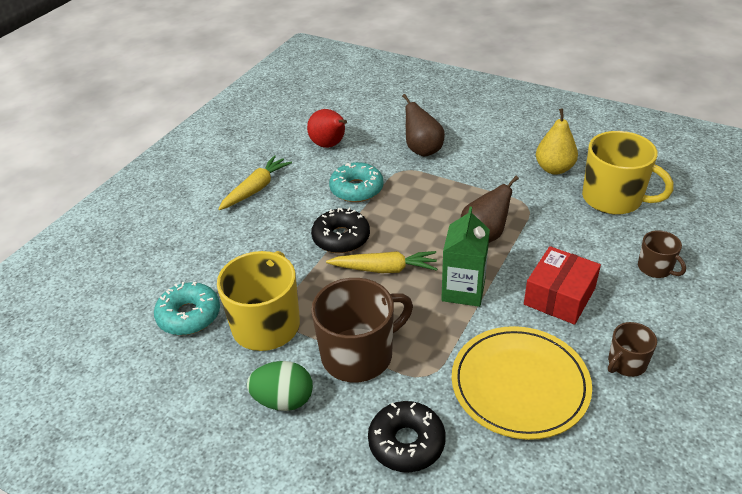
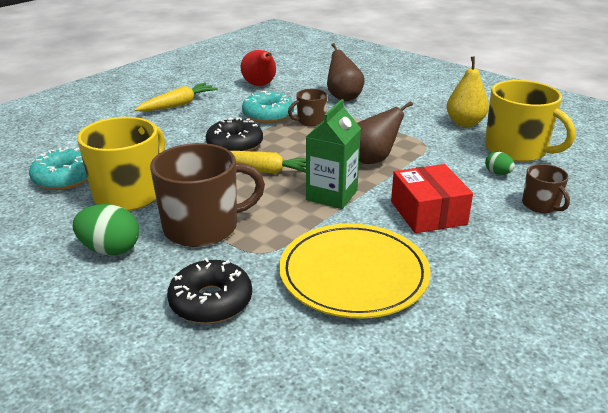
camera: 10 degrees right, 10 degrees down
red box [524,246,601,325] -> red box turned 60 degrees counterclockwise [391,164,473,233]
brown mug [608,322,657,377] -> brown mug moved to [288,89,328,127]
none -> green egg [485,152,515,175]

